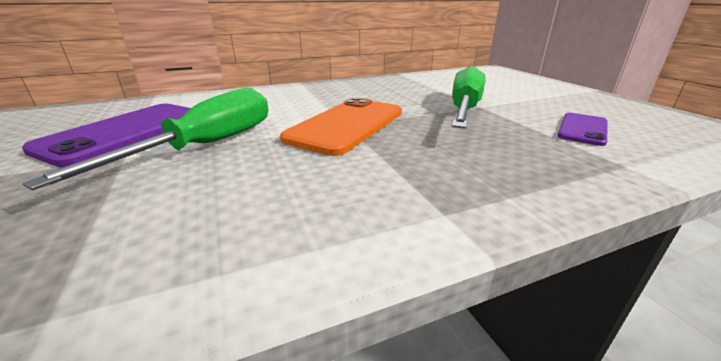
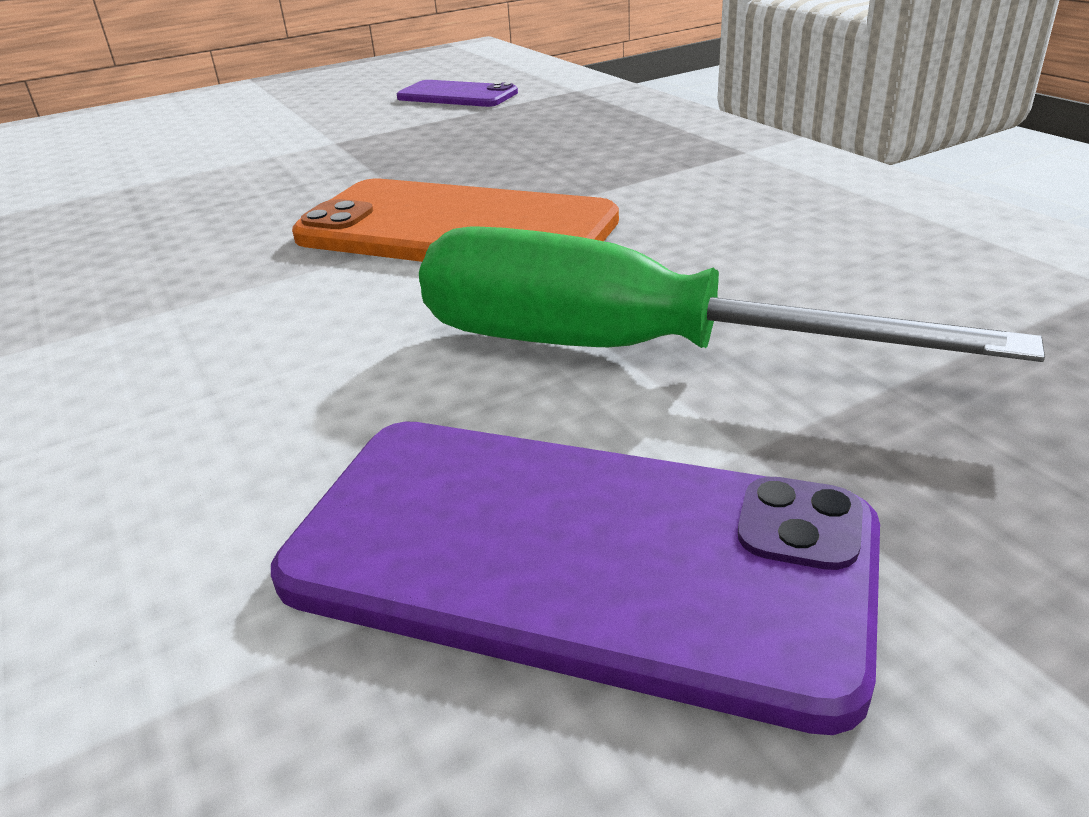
camera: 95 degrees left, 5 degrees up
green screwdriver [452,66,486,129] -> none

